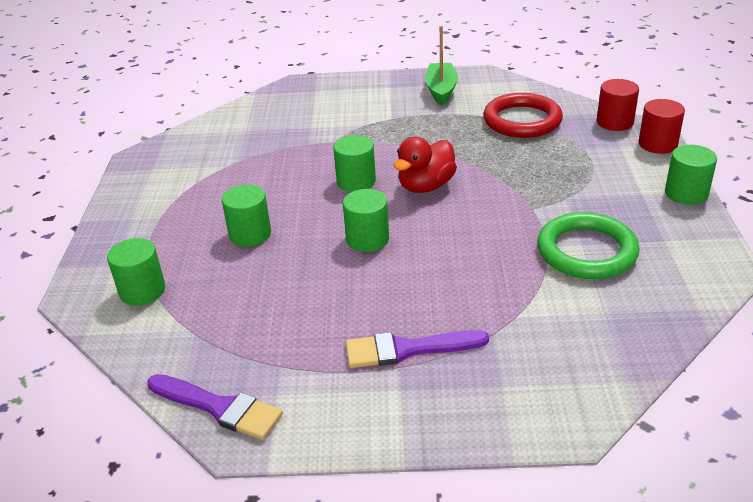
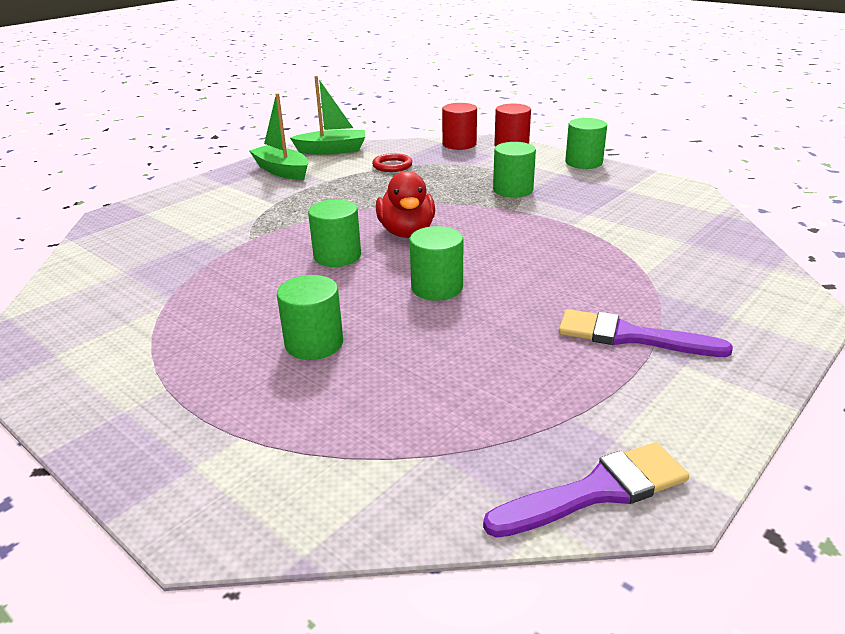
camera: 50 degrees left, 5 degrees down
green cylinder [107,238,165,306] -> green cylinder moved to [493,142,536,198]
purple brush [346,330,489,368] -> purple brush turned 75 degrees clockwise [559,309,733,357]
red ring [483,93,563,138] -> red ring [372,153,412,172], size x0.50
green ring [537,212,639,279] -> none
none -> green boat [290,76,365,155]

